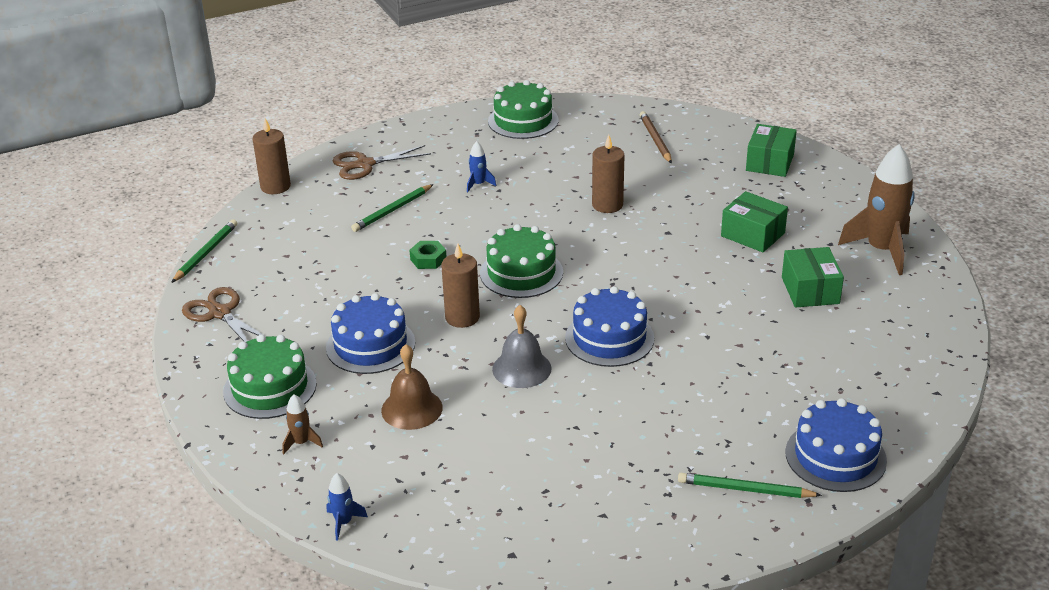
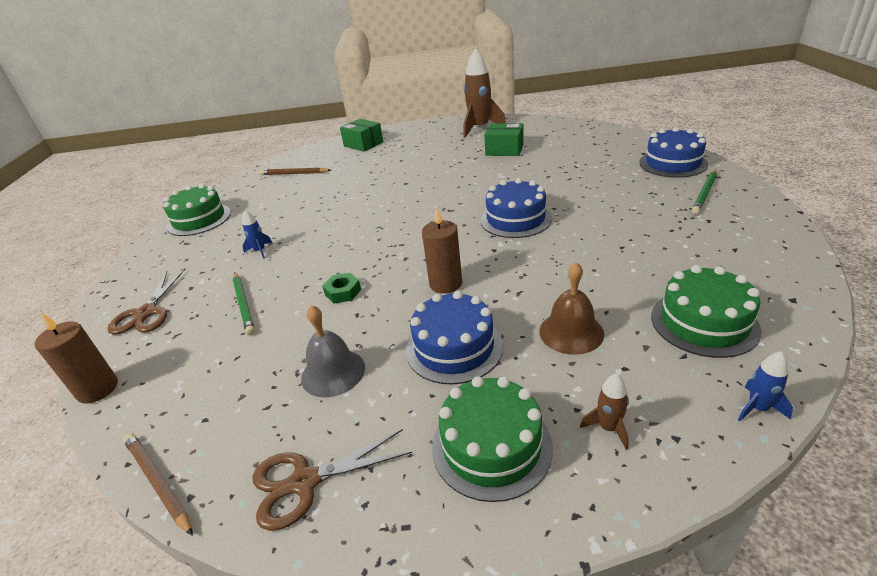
camera: 65 degrees left, 0 degrees up
green pencil [171,220,237,283] -> brown pencil [123,433,193,536]
green cake [480,224,563,298] -> green cake moved to [651,265,761,358]
grey bell [492,305,552,388] -> grey bell moved to [301,305,365,398]
brown candle [592,135,625,213] -> none
green box [721,191,788,252] -> none

